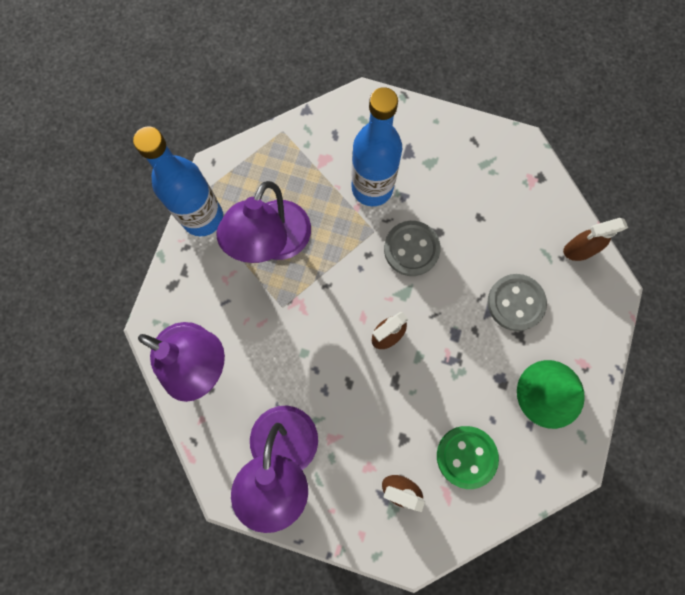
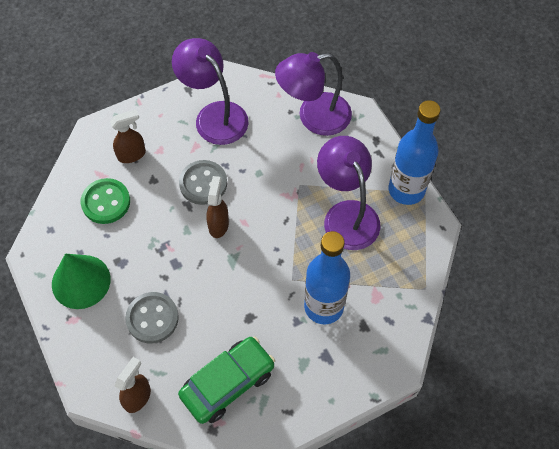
camera: 135 degrees right, 15 degrees down
grey button [384,221,441,276] -> grey button moved to [179,160,227,205]
none -> green car [178,337,275,424]

